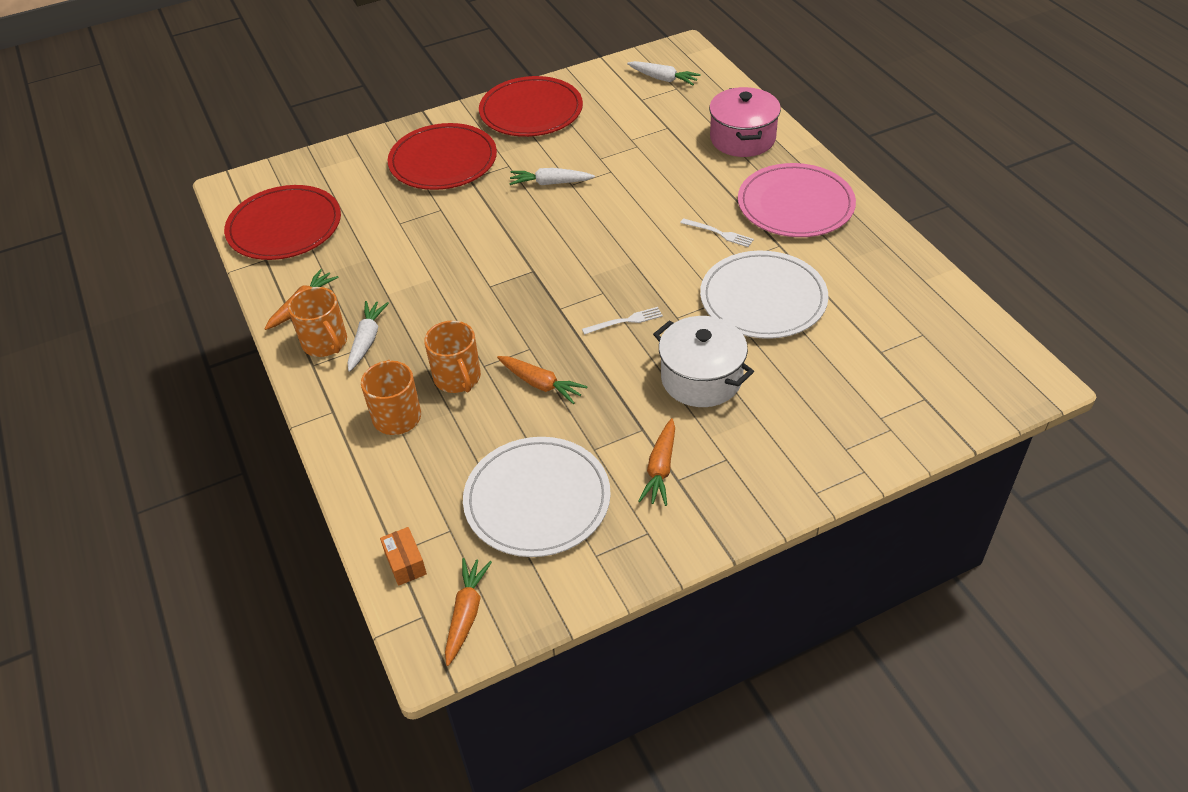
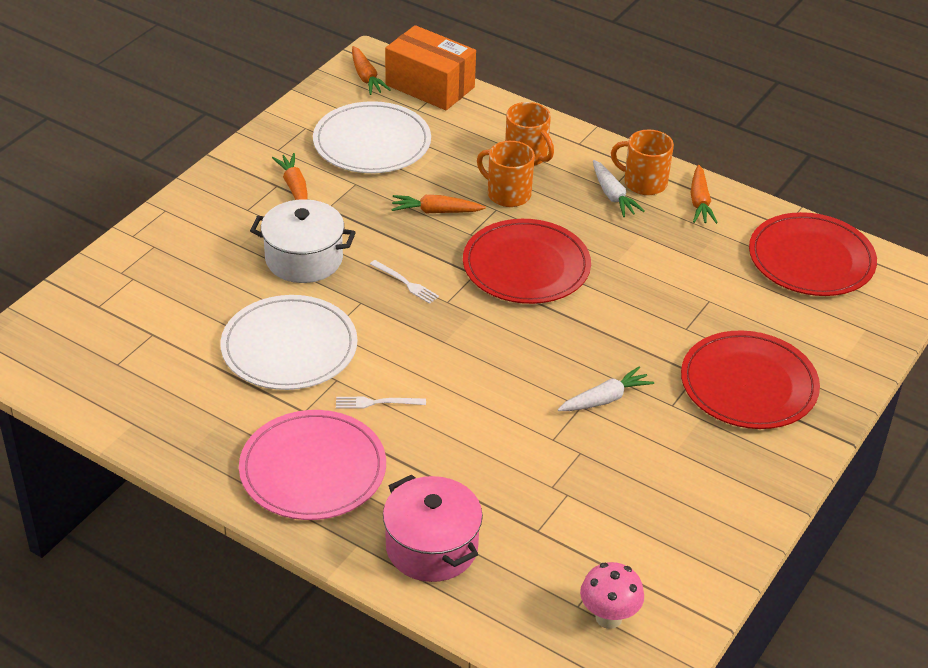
camera: 145 degrees right, 5 degrees down
orange box [380,527,427,586] -> orange box [385,25,476,110], size x2.30
red plate [479,76,583,137] -> red plate moved to [463,219,591,304]
white fork [582,307,663,335] -> white fork turned 90 degrees counterclockwise [370,260,439,304]
white carrot [627,61,701,85] -> pink mushroom [580,562,644,629]

